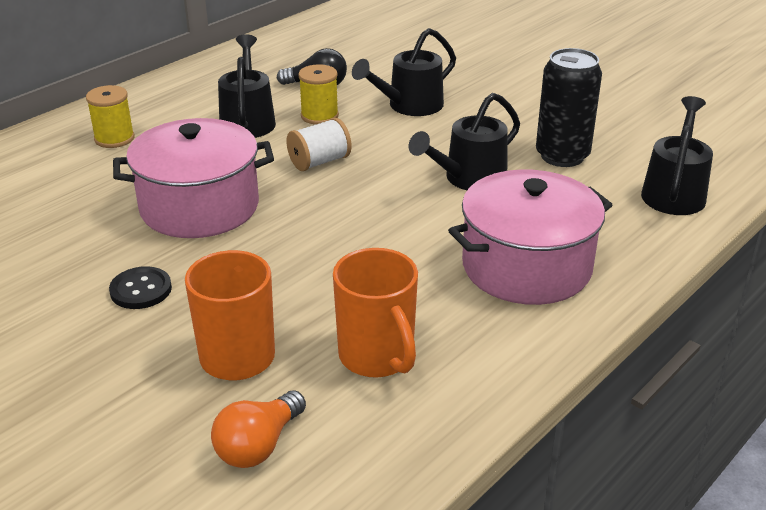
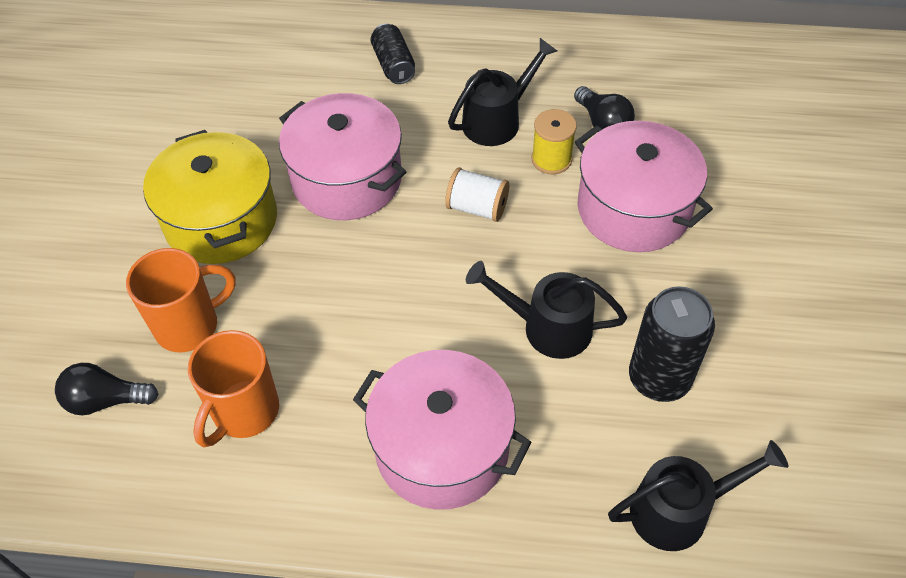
camera: 55 degrees right, 20 degrees up
yellow spool [86,85,134,148] -> black can [370,24,415,84]
black button [109,266,172,309] -> yellow pot [143,130,277,264]
orange light bulb [211,390,306,468] -> black light bulb [55,363,159,415]
black watering can [352,28,456,116] -> pink pot [575,121,713,252]

